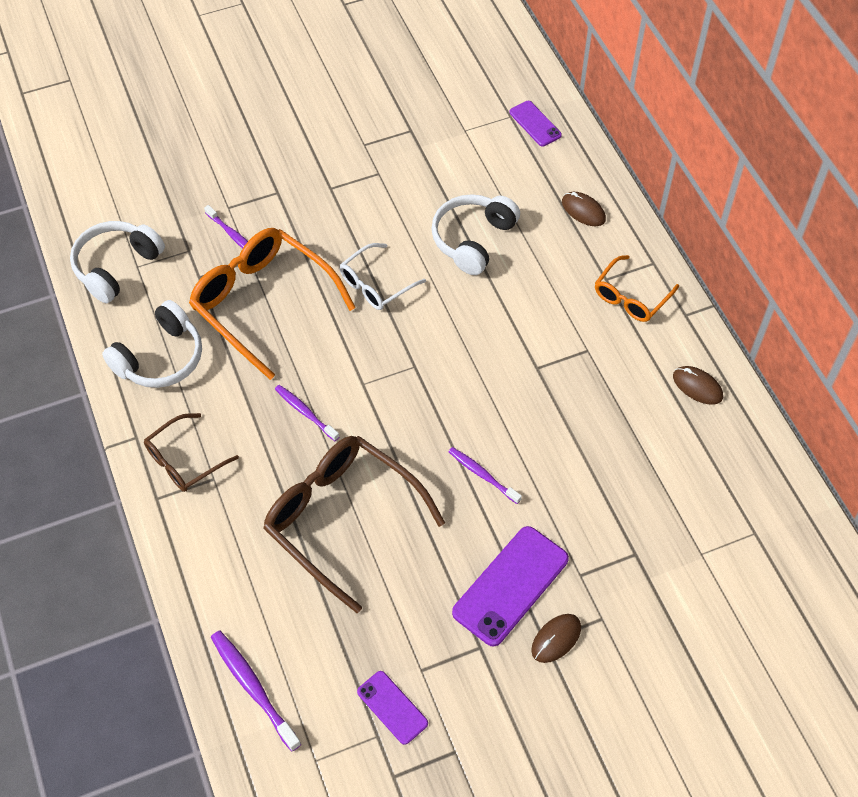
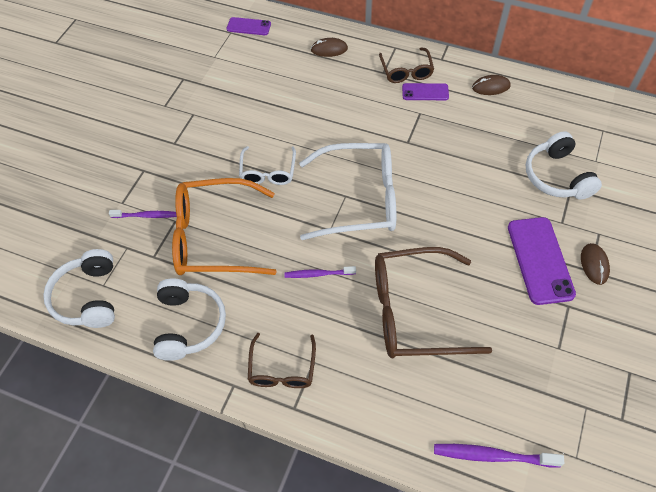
camera: 45 degrees left, 0 degrees up
purple phone [357,671,428,745] -> purple phone moved to [402,83,449,100]
white headphones [431,194,520,275] -> white headphones moved to [526,131,602,200]
purple toothbrush [448,447,522,504] -> none
orange glasses [595,255,679,322] -> brown glasses [379,47,434,83]
none -> white glasses [299,143,396,240]

